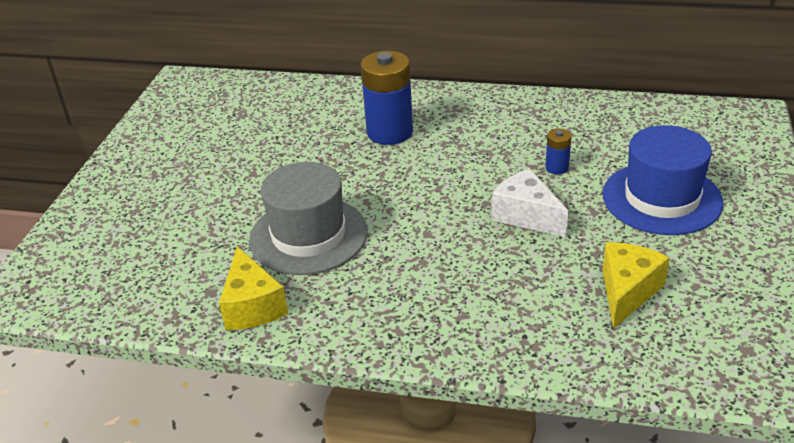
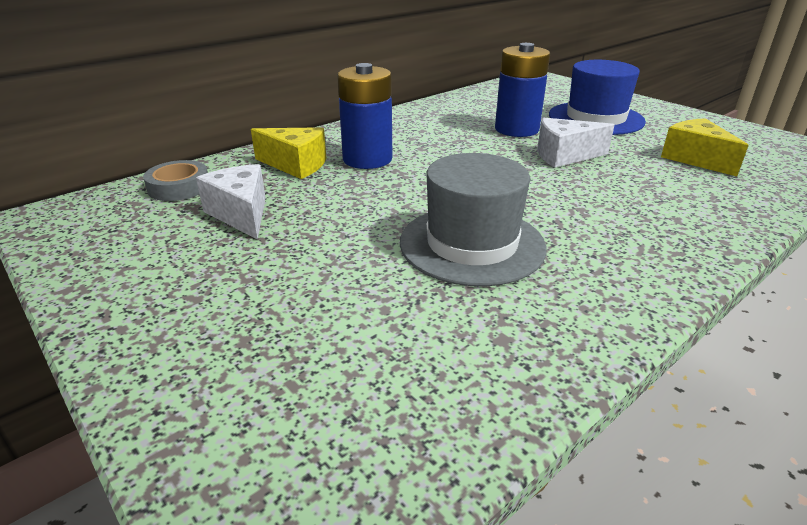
camera: 55 degrees left, 5 degrees down
yellow cheese [219,246,288,330] -> yellow cheese moved to [251,127,326,179]
blue battery [545,129,571,174] -> blue battery [495,43,550,137], size x2.15
none -> grey tape [143,160,208,201]
none -> white cheese [196,164,266,240]

